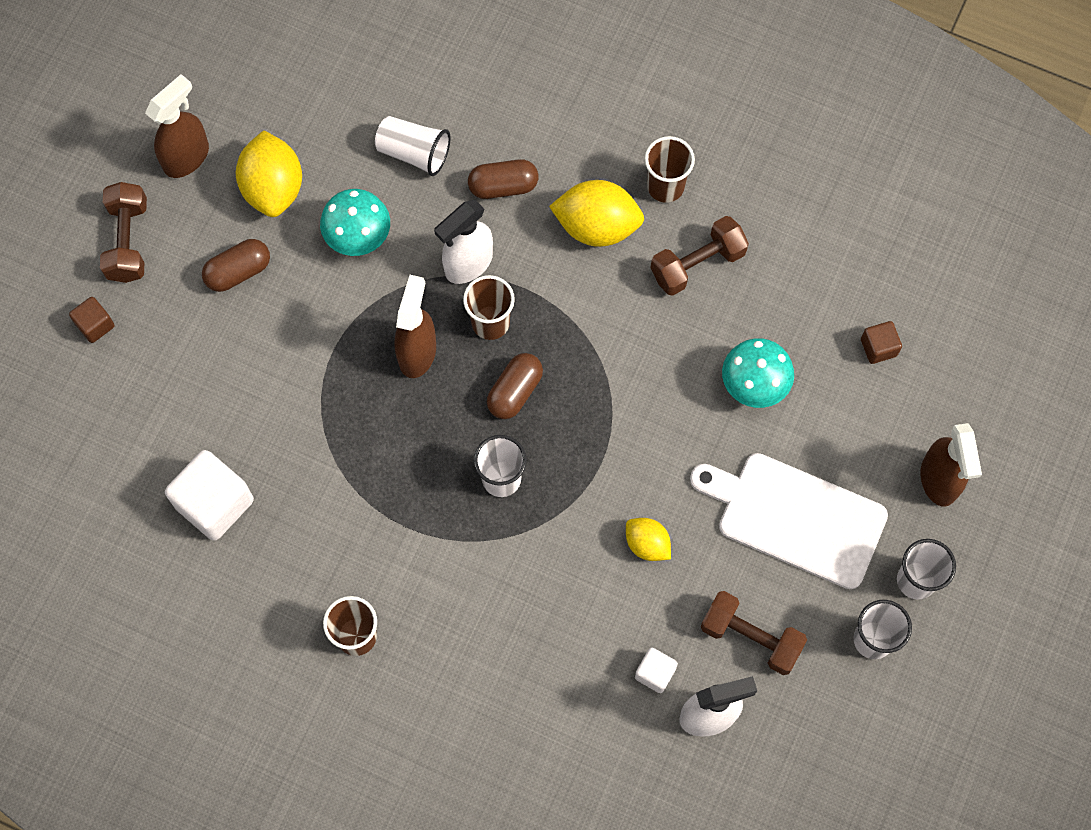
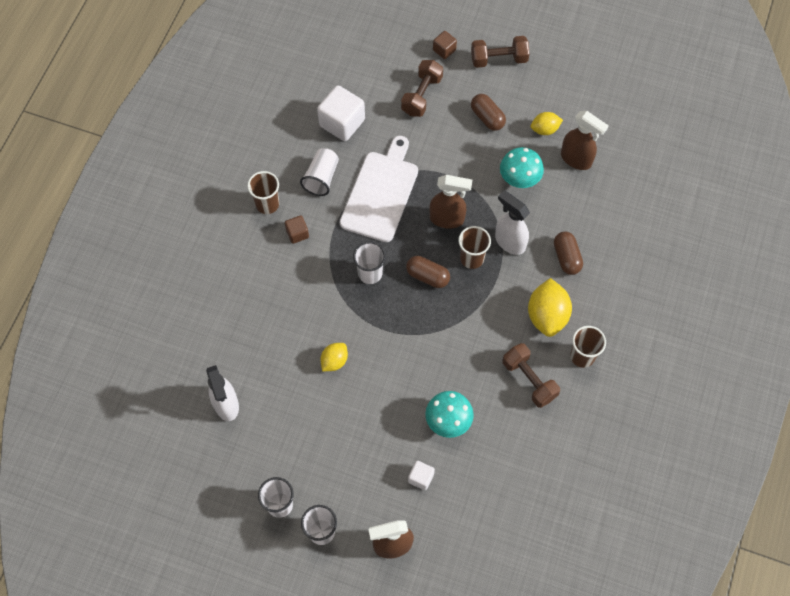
camera: 85 degrees right, 5 degrees down
brown spray bottle [145,74,209,178] -> brown spray bottle moved to [561,111,609,170]
yellow lemon [236,130,302,217] -> yellow lemon [531,112,563,135], size x0.58
white cup [375,116,451,176] -> white cup moved to [300,148,339,196]
white cube [635,648,678,693] -> white cube moved to [408,461,435,490]
white cutting board [690,453,888,589] -> white cutting board moved to [340,136,418,242]
brown dumbbell [701,591,807,675] -> brown dumbbell moved to [401,60,443,117]
brown cube [861,321,902,364] -> brown cube moved to [285,215,309,244]

